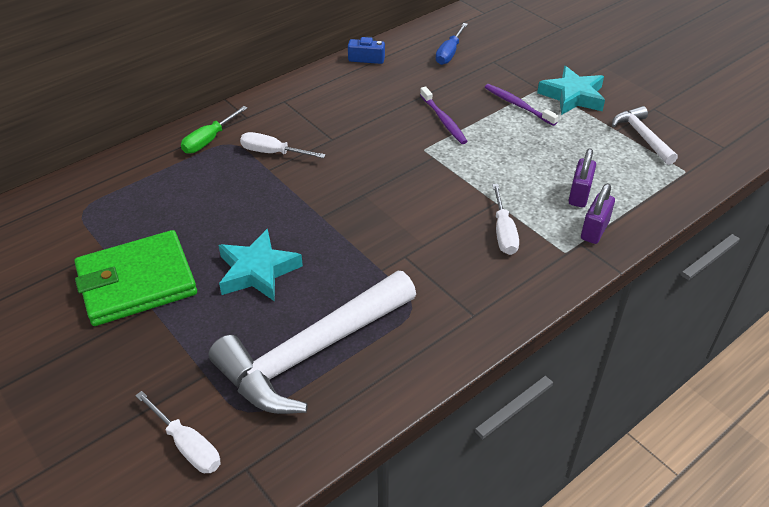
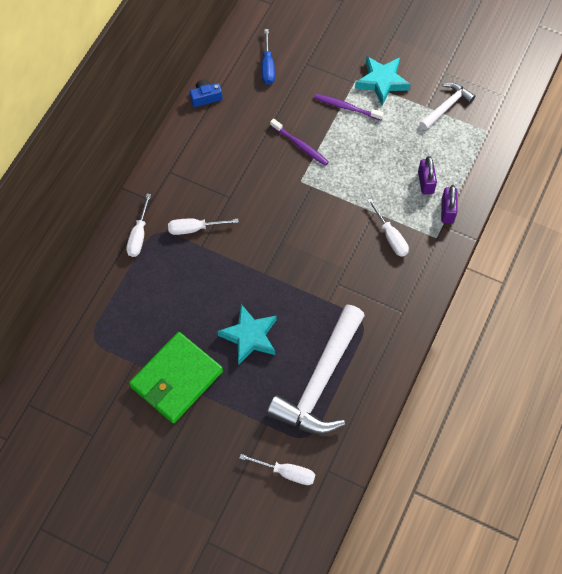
camera: 25 degrees left, 20 degrees up
green screwdriver [181,106,248,154] -> white screwdriver [126,194,151,257]
white hammer [612,106,678,165] -> white hammer turned 90 degrees clockwise [420,83,475,130]

